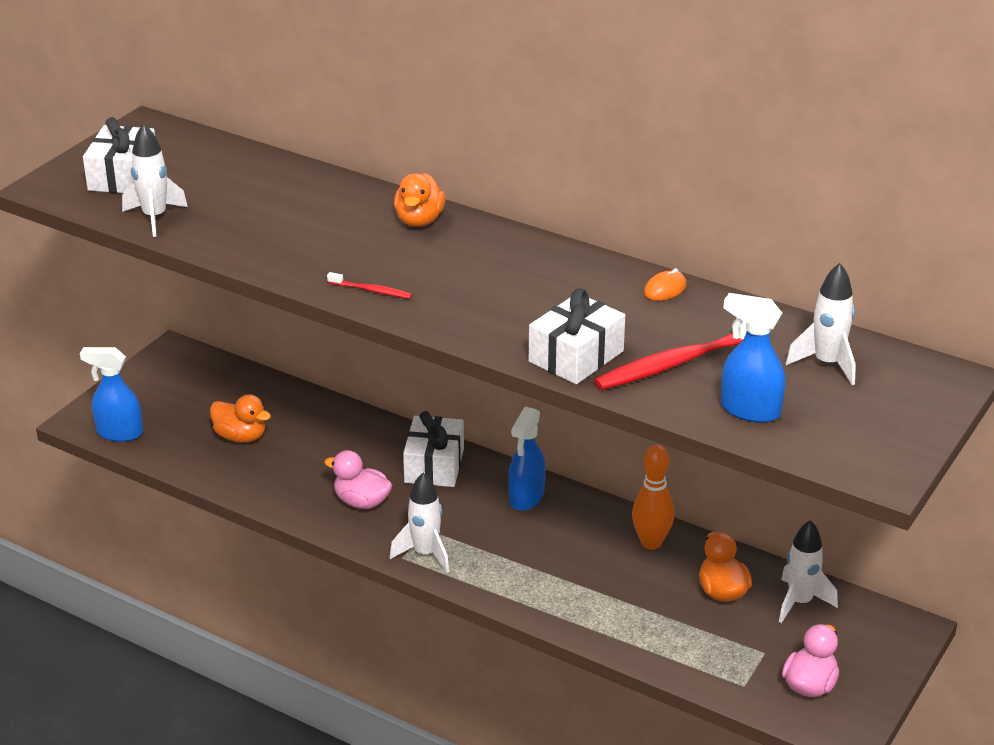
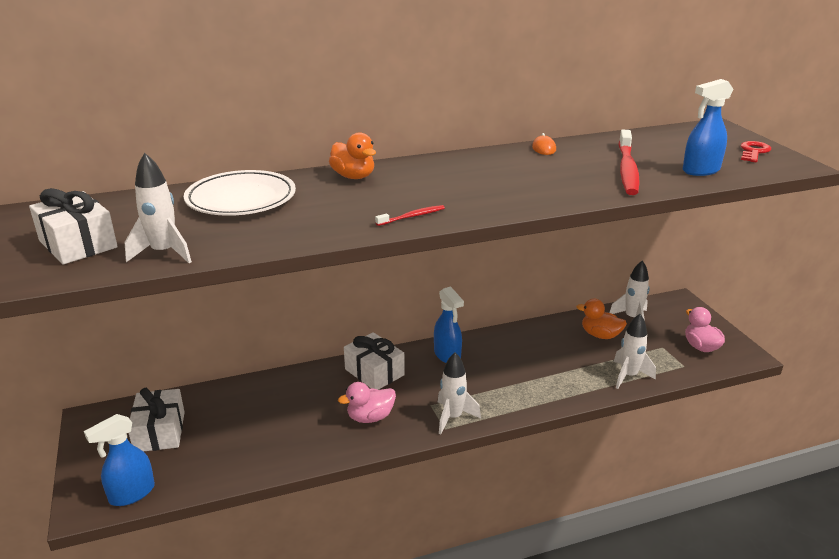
camera: 50 degrees left, 5 degrees down
orange duck [210,394,271,443] -> none
white gift [529,288,625,384] -> white gift moved to [129,388,185,452]
orange bowling pin [632,445,675,550] -> none
white rocket [786,263,856,386] -> white rocket moved to [614,314,656,389]
none -> white plate [184,170,296,216]
none -> red key [741,141,771,162]

